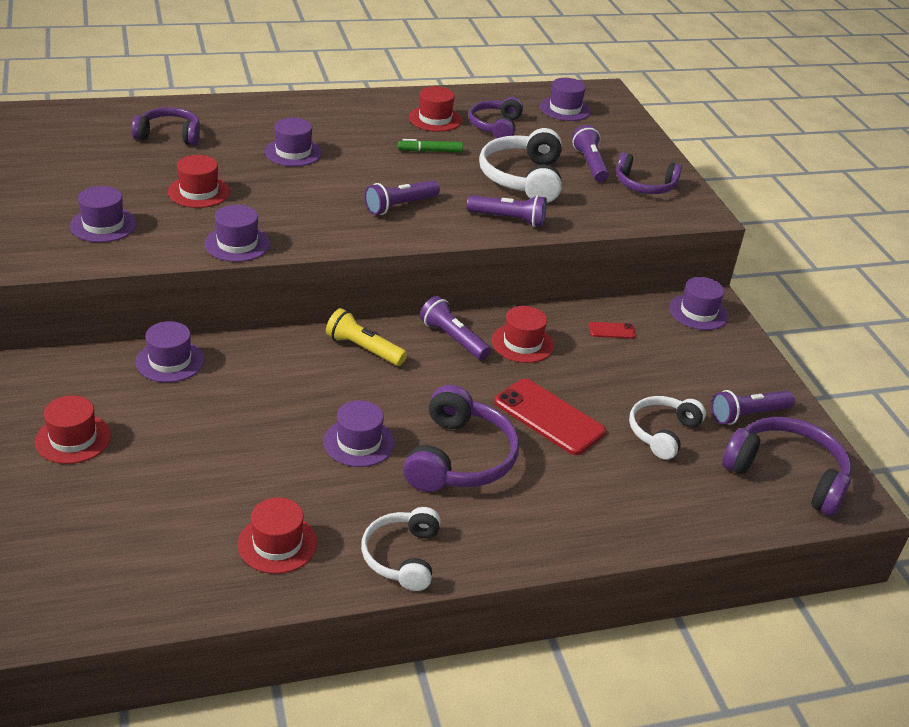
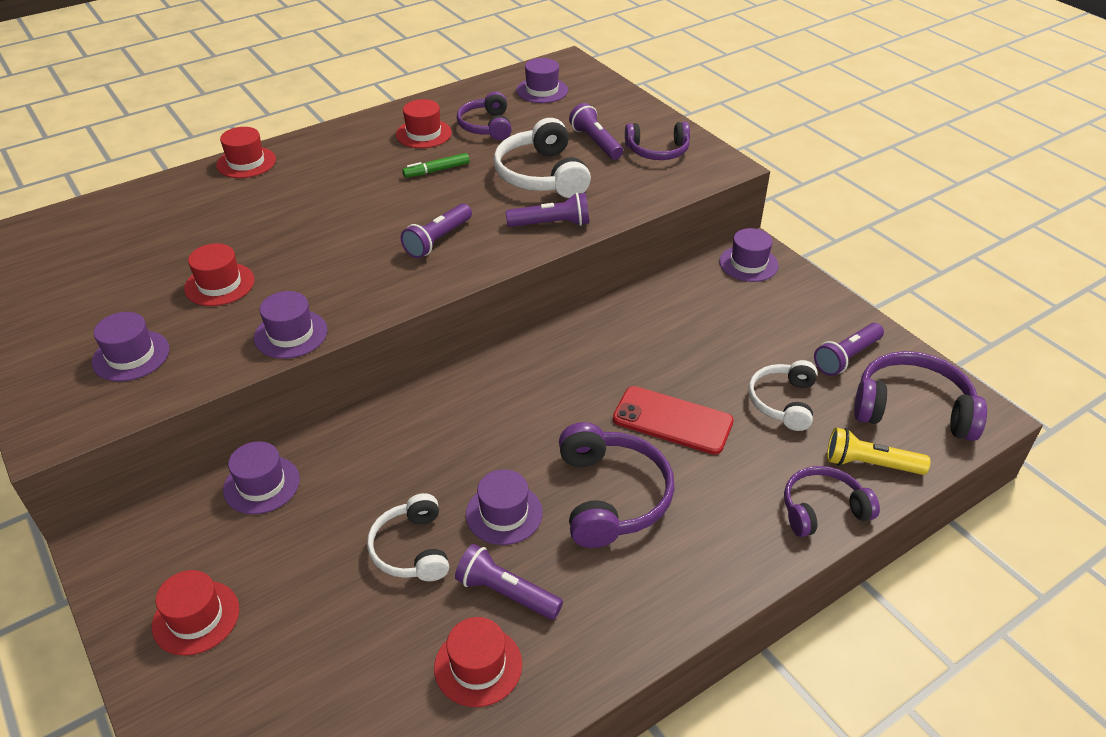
camera: 15 degrees left, 5 degrees up
purple headphones [132,107,200,145] -> purple headphones moved to [784,466,880,537]
purple hat [265,117,322,167] -> none
yellow flashlight [326,308,407,366] -> yellow flashlight moved to [827,427,930,475]
white headphones [361,507,441,591] -> white headphones moved to [367,493,449,581]
purple flashlight [420,296,491,360] -> purple flashlight moved to [455,544,563,620]
red hat [492,306,554,363] -> red hat moved to [216,127,276,178]
red phone [589,322,636,339] -> none

